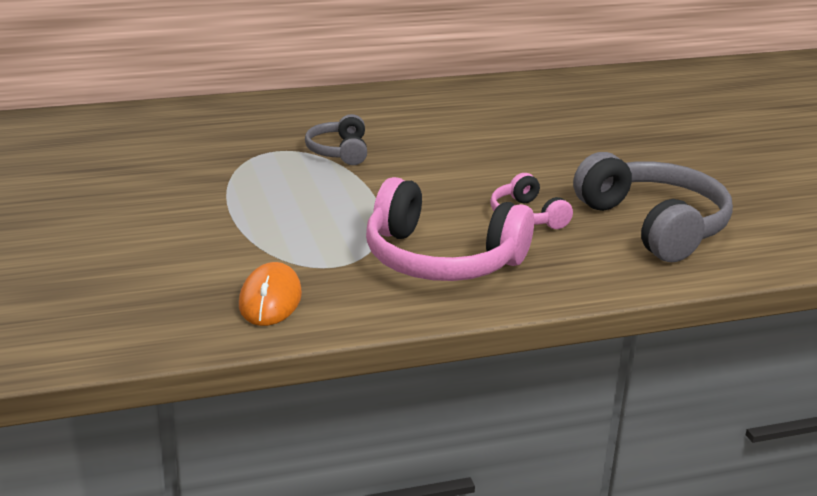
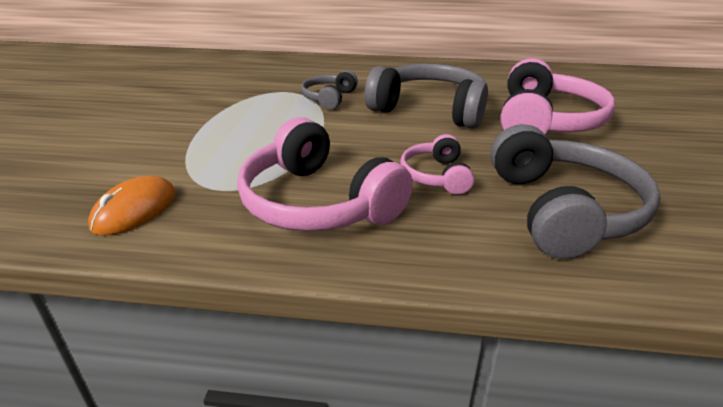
camera: 25 degrees right, 5 degrees up
none -> grey headphones [365,63,488,129]
none -> pink headphones [500,58,615,134]

